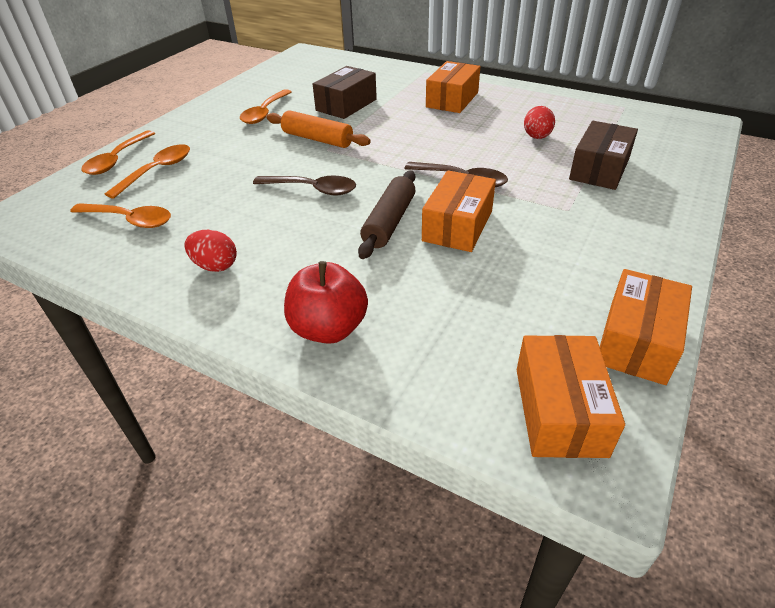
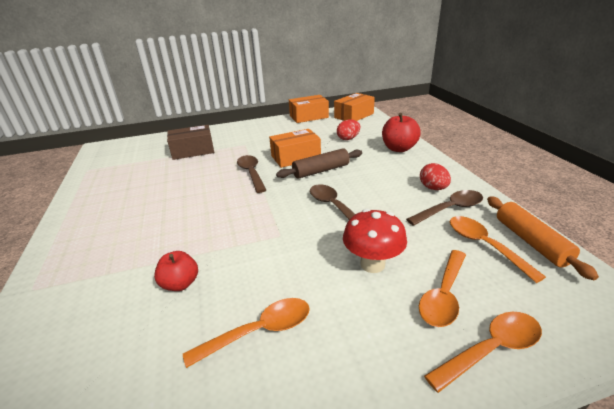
camera: 135 degrees left, 10 degrees down
orange spoon [105,144,190,199] -> orange spoon turned 45 degrees counterclockwise [419,250,466,327]
orange rolling pin [267,110,371,148] -> orange rolling pin moved to [487,196,599,280]
brown box [313,66,377,119] -> red apple [154,251,198,291]
orange box [426,61,480,113] -> none
red egg [524,106,555,139] -> red egg moved to [337,119,360,140]
none -> red mushroom [343,209,407,273]
none -> brown spoon [406,190,483,226]

